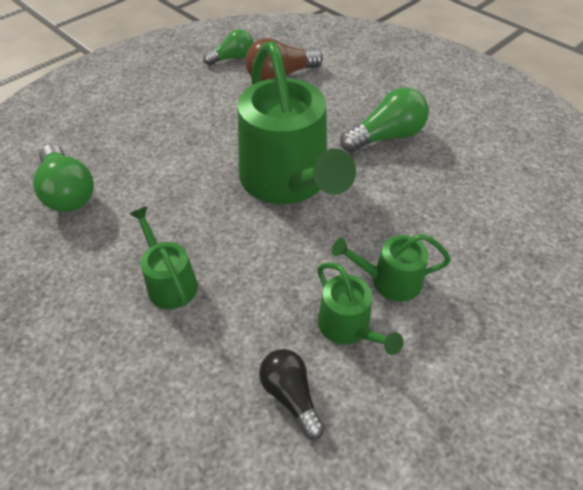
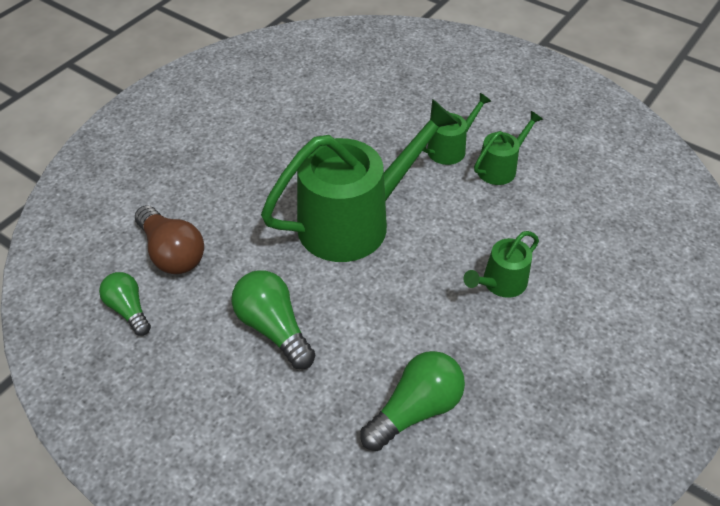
camera: 100 degrees left, 0 degrees up
black light bulb [259,349,325,439] -> none
green watering can [332,234,451,302] -> green watering can turned 120 degrees counterclockwise [423,93,491,165]
green light bulb [340,87,429,153] -> green light bulb moved to [232,270,315,369]

